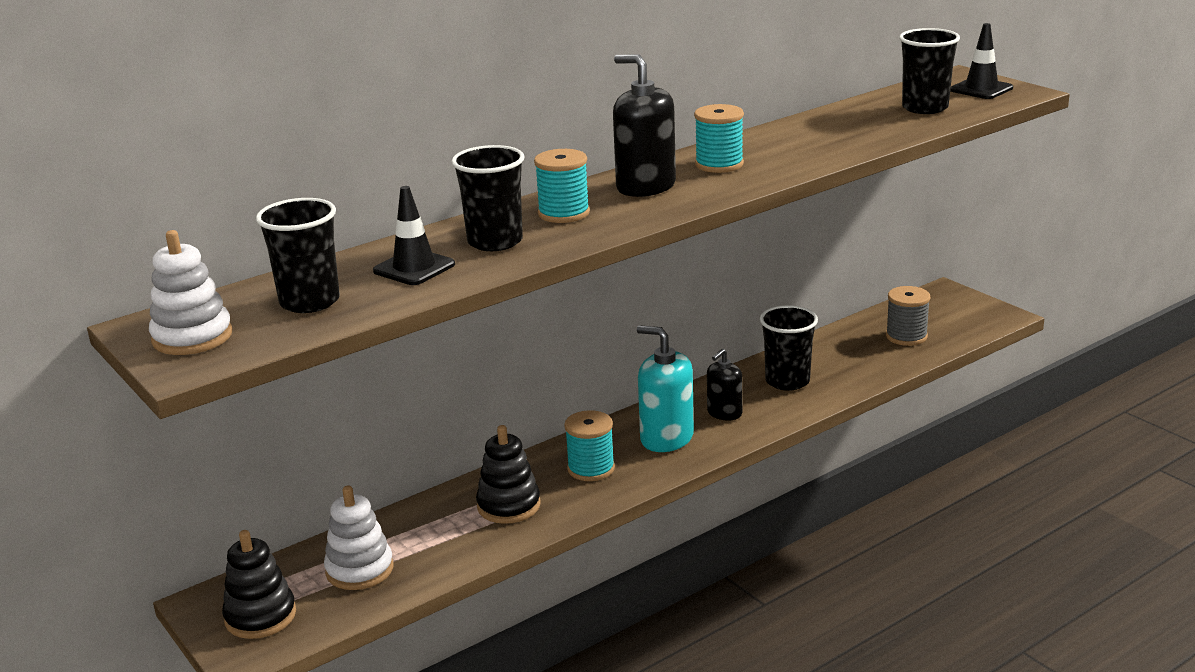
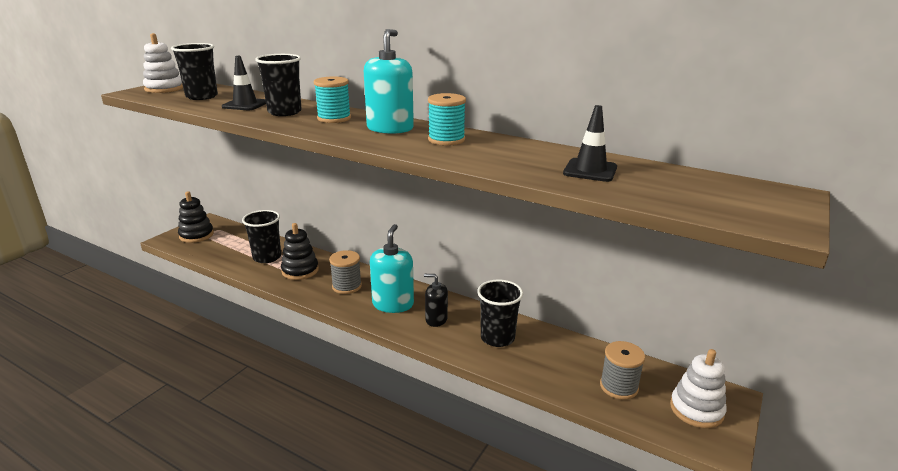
camera: 65 degrees right, 0 degrees up
white stacking toy [324,486,393,590] -> white stacking toy moved to [670,349,727,428]
turquoise spool [564,410,615,481] -> grey spool [329,250,362,294]
black soap dispenser [613,54,676,197] -> turquoise soap dispenser [364,29,414,134]
black cup [899,28,960,114] -> black cup moved to [242,210,281,263]
black traffic cone [950,23,1013,99] -> black traffic cone moved to [563,105,617,182]

